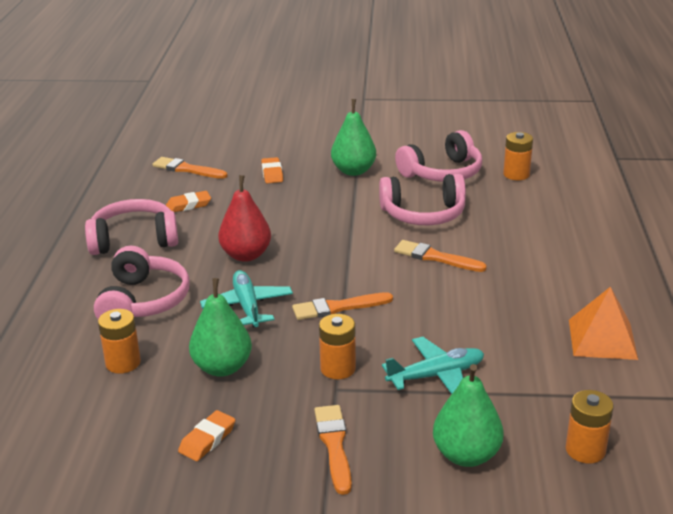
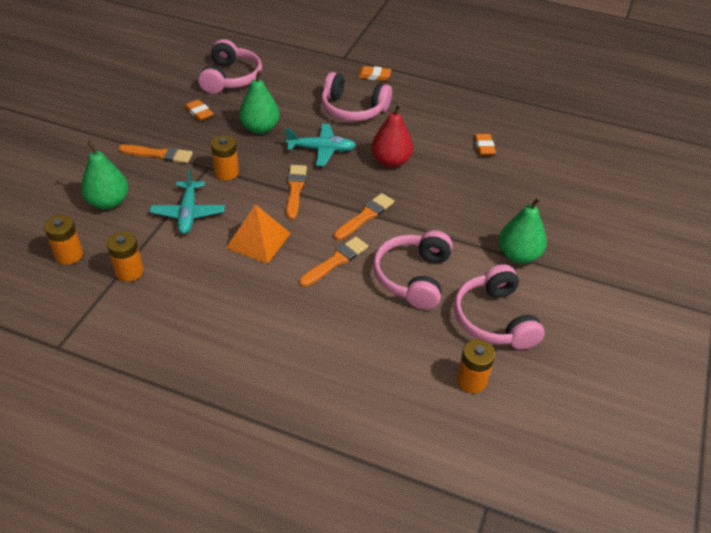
camera: 105 degrees right, 15 degrees up
pink headphones [85,199,178,255] -> pink headphones moved to [198,39,262,94]
orange battery [98,309,141,374] -> orange battery moved to [107,231,143,282]
orange brush [153,157,228,179] -> orange brush moved to [334,193,394,240]
orange eraser [261,157,283,183] -> orange eraser moved to [357,66,391,81]
orange pyramid [569,287,638,360] -> orange pyramid moved to [226,204,291,264]

